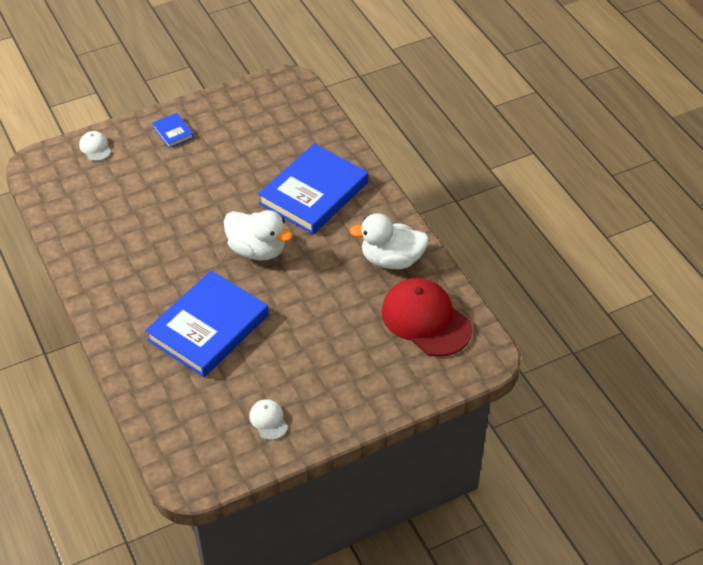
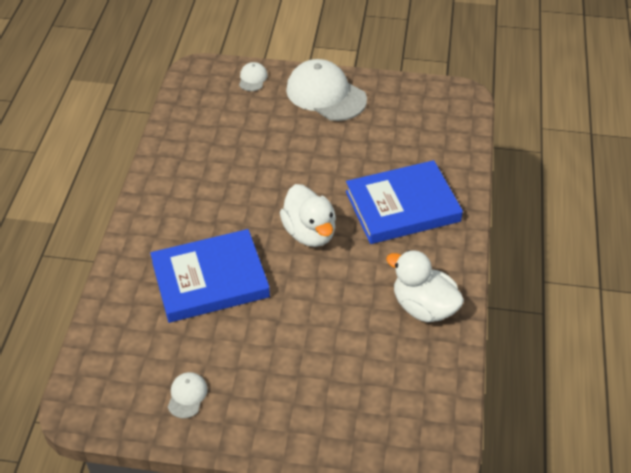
camera: 35 degrees right, 0 degrees up
blue book [152,113,194,148] -> white cap [286,59,367,121]
red cap [381,278,472,357] -> none

